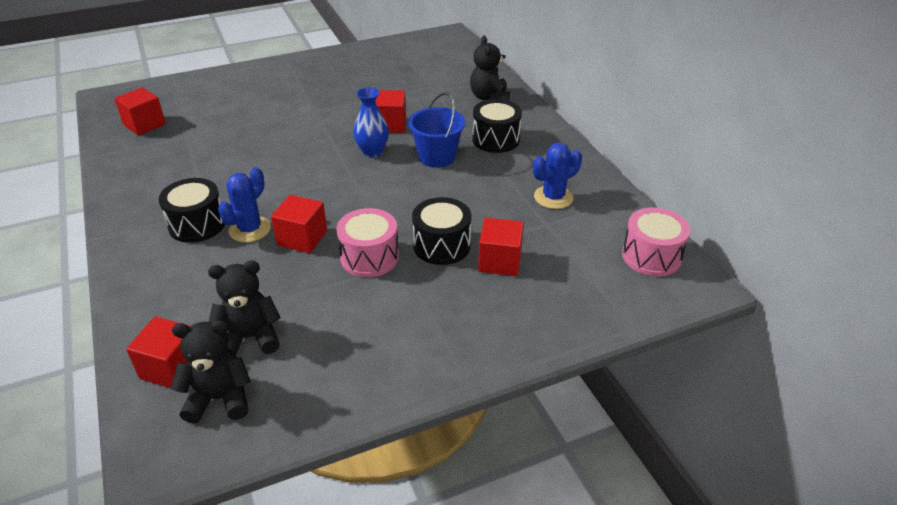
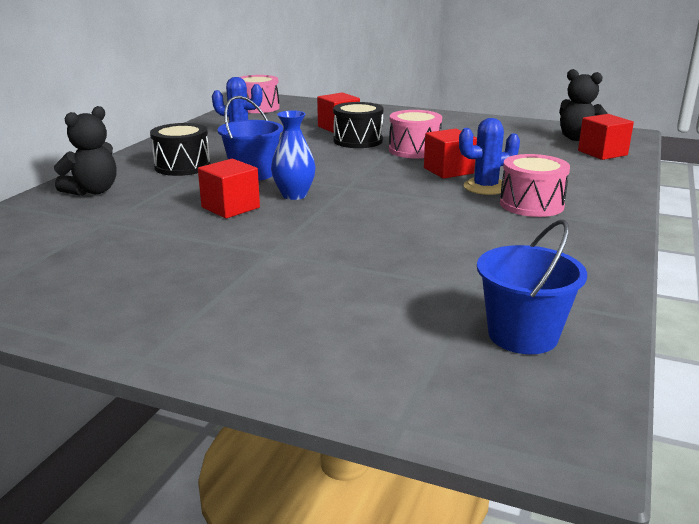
camera: 135 degrees left, 15 degrees down
red cube [114,87,166,136] -> blue bucket [477,220,587,354]
black drum [159,178,225,243] -> pink drum [500,154,570,217]
black teddy bear [208,261,281,355] -> none

